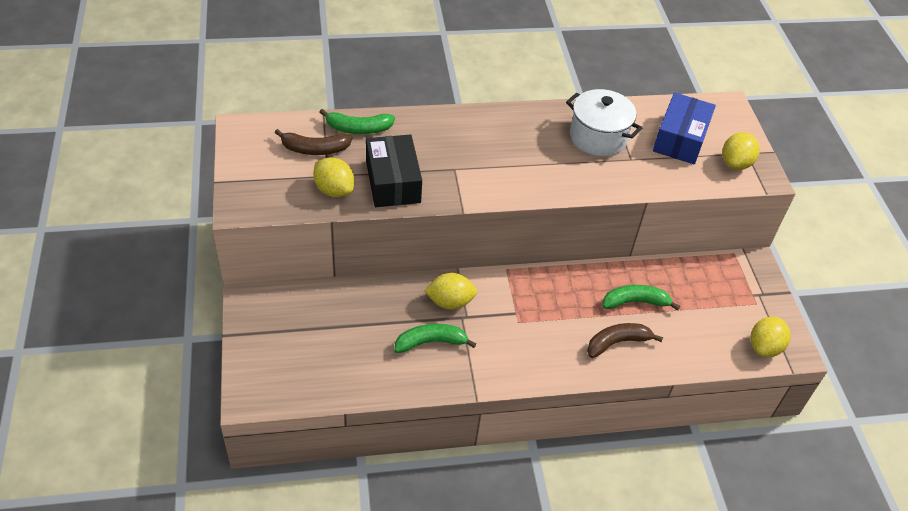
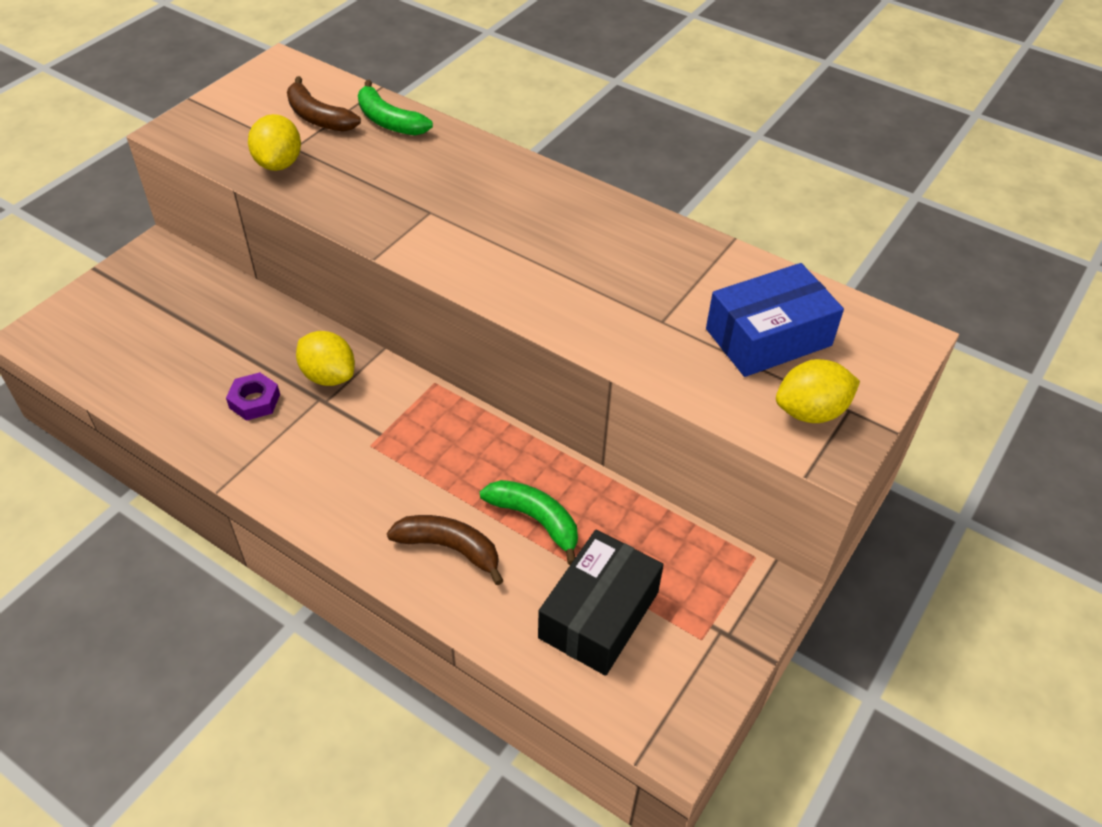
camera: 45 degrees right, 0 degrees up
black box [366,134,422,207] -> black box moved to [538,530,664,676]
green banana [394,324,476,353] -> purple nut [226,372,280,421]
white pot [566,89,642,156] -> none
yellow lemon [750,317,790,357] -> none

